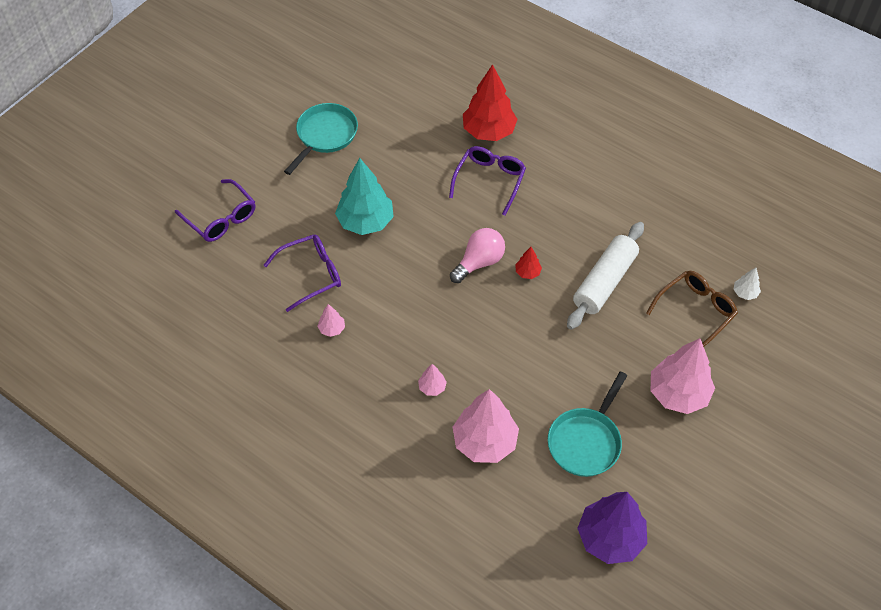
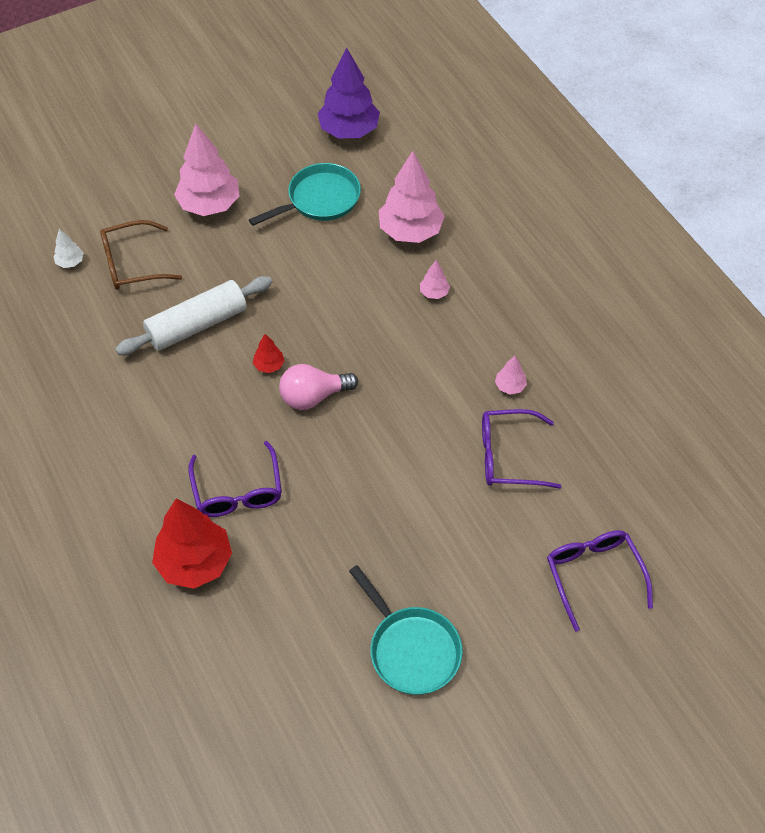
camera: 155 degrees left, 0 degrees up
turquoise pan [284,103,358,175] -> turquoise pan turned 90 degrees counterclockwise [349,565,463,695]
turquoise tree [335,158,394,235] -> none
purple glasses [449,146,526,215] -> purple glasses turned 60 degrees counterclockwise [189,441,282,517]

